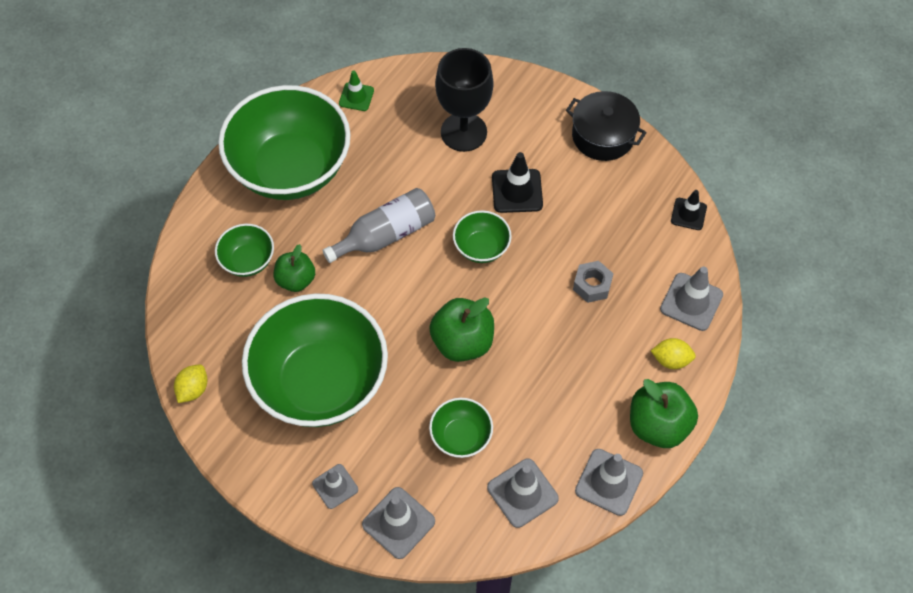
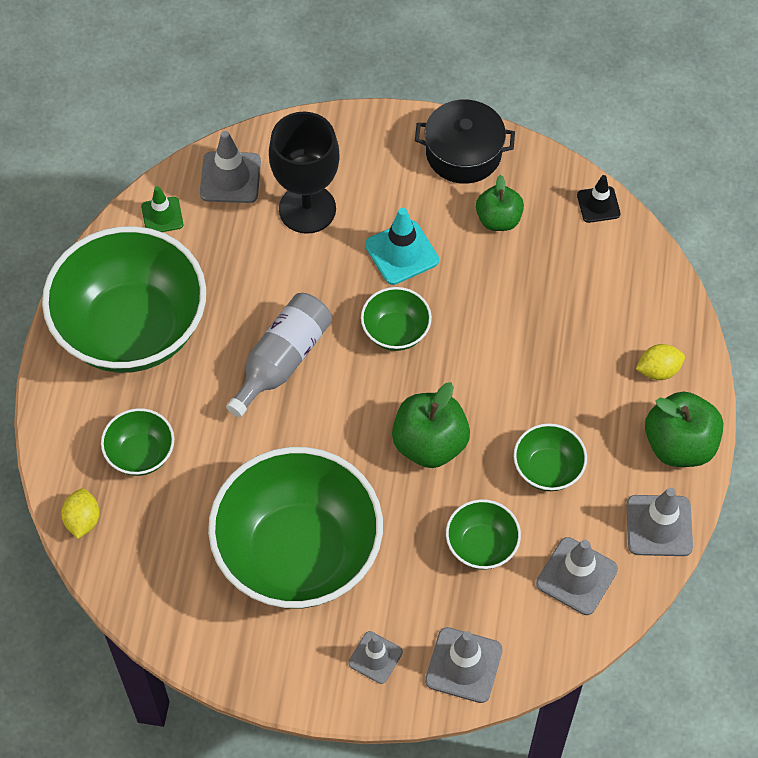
camera: 25 degrees left, 0 degrees up
yellow lemon [174,364,208,403] -> yellow lemon moved to [61,488,100,539]
green apple [274,244,315,292] -> green apple moved to [476,175,524,231]
black traffic cone [492,152,543,213] -> turquoise traffic cone [365,208,439,285]
grey nut [573,261,614,303] -> none
grey traffic cone [660,267,723,331] -> grey traffic cone moved to [200,131,261,203]
none -> green bowl [513,423,587,491]

